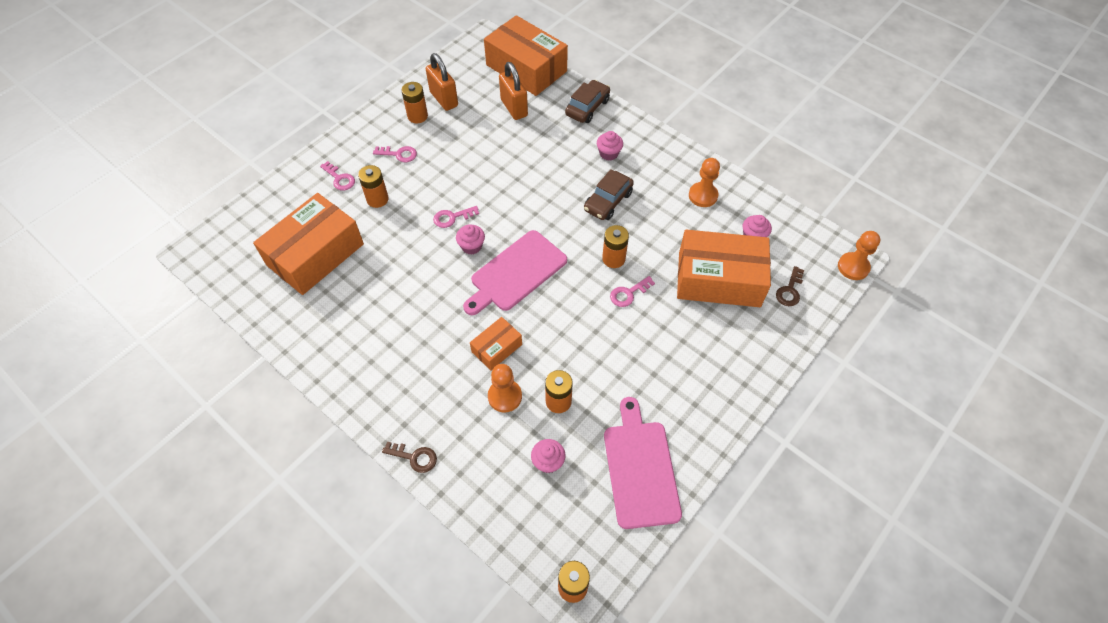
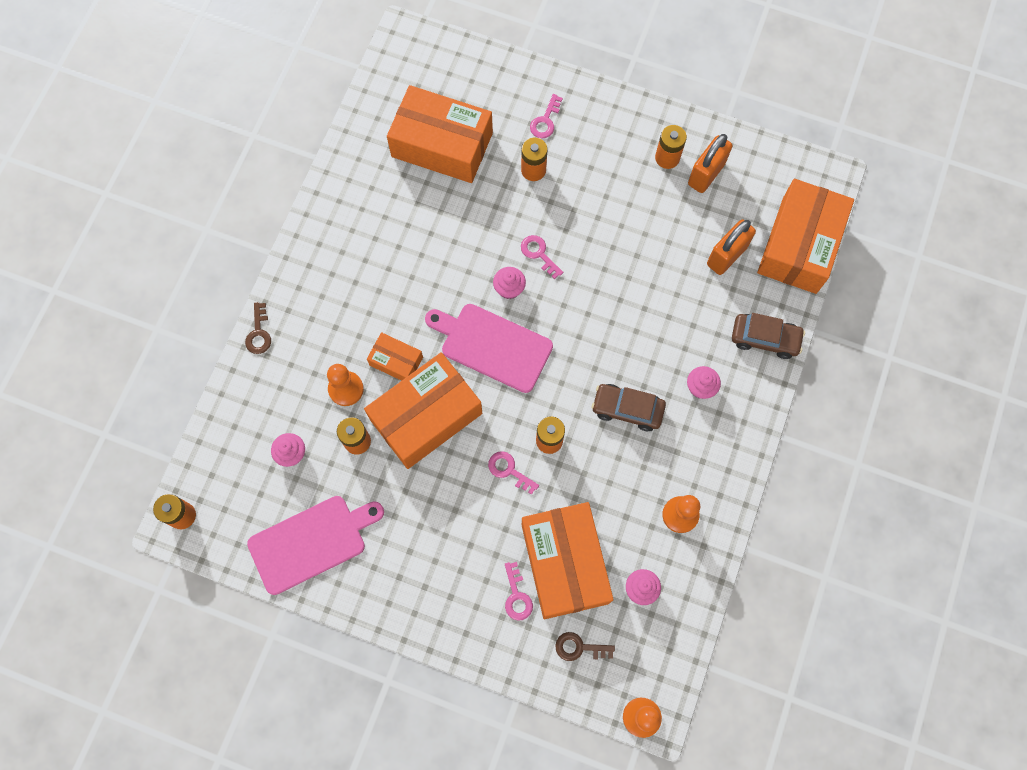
camera: 70 degrees right, 15 degrees up
pink key [373,146,417,162] -> pink key moved to [505,562,533,621]
none -> orange box [364,352,482,469]

